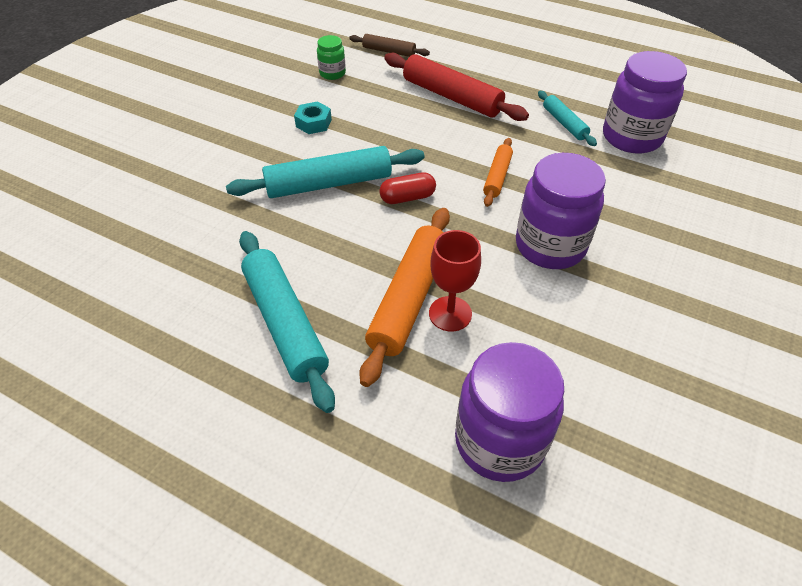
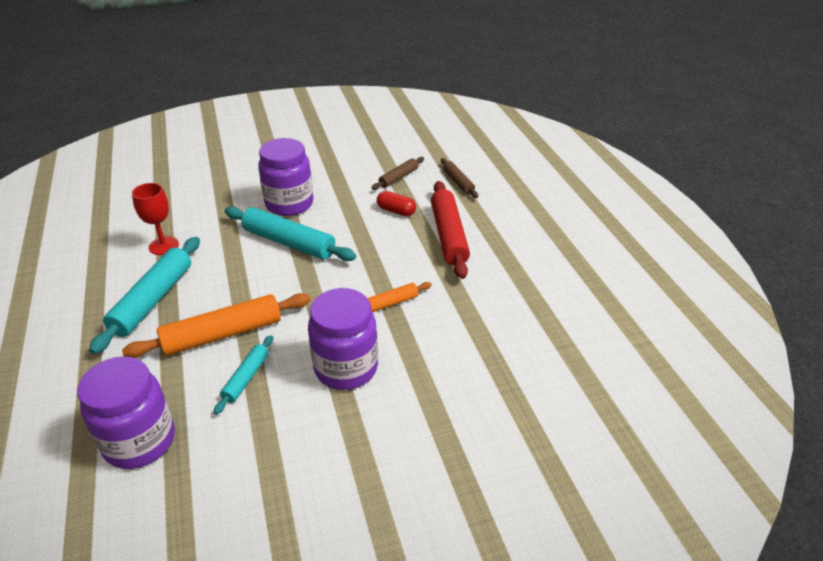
camera: 45 degrees right, 10 degrees down
turquoise nut [294,101,332,134] -> none
green jar [317,35,346,80] -> brown rolling pin [372,157,424,190]
red capsule [379,172,436,204] -> red capsule moved to [377,191,416,216]
red goblet [429,230,481,331] -> red goblet moved to [132,183,179,255]
turquoise rolling pin [538,91,597,146] -> turquoise rolling pin moved to [214,335,273,415]
purple jar [603,51,687,154] -> purple jar moved to [258,138,314,216]

